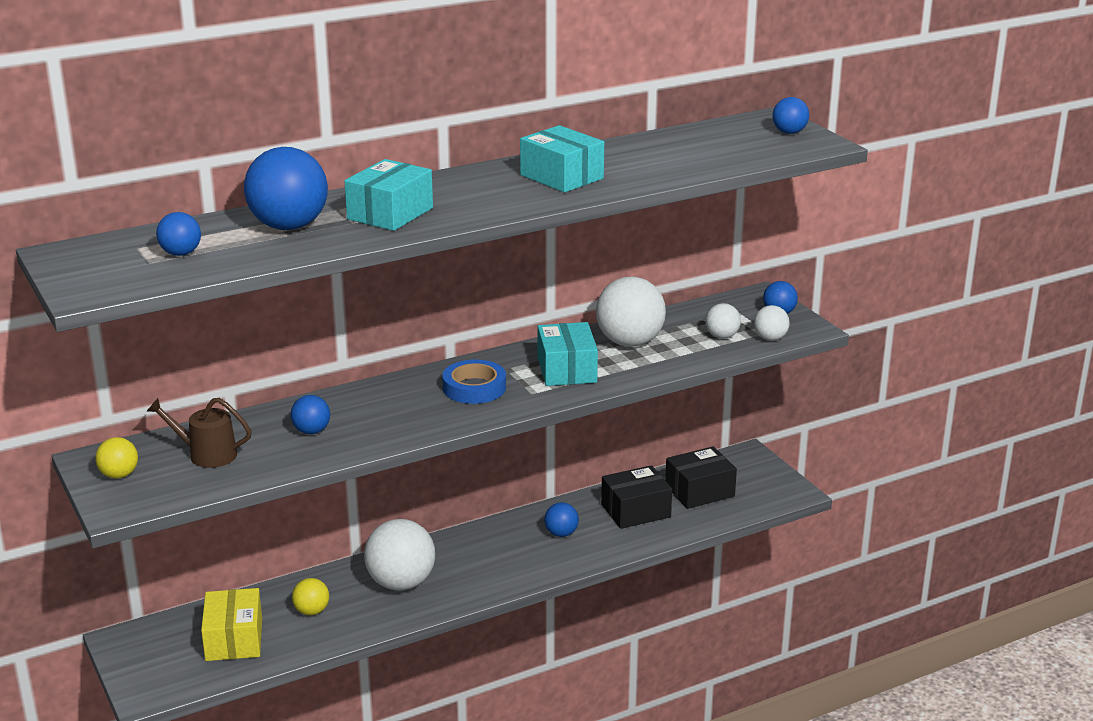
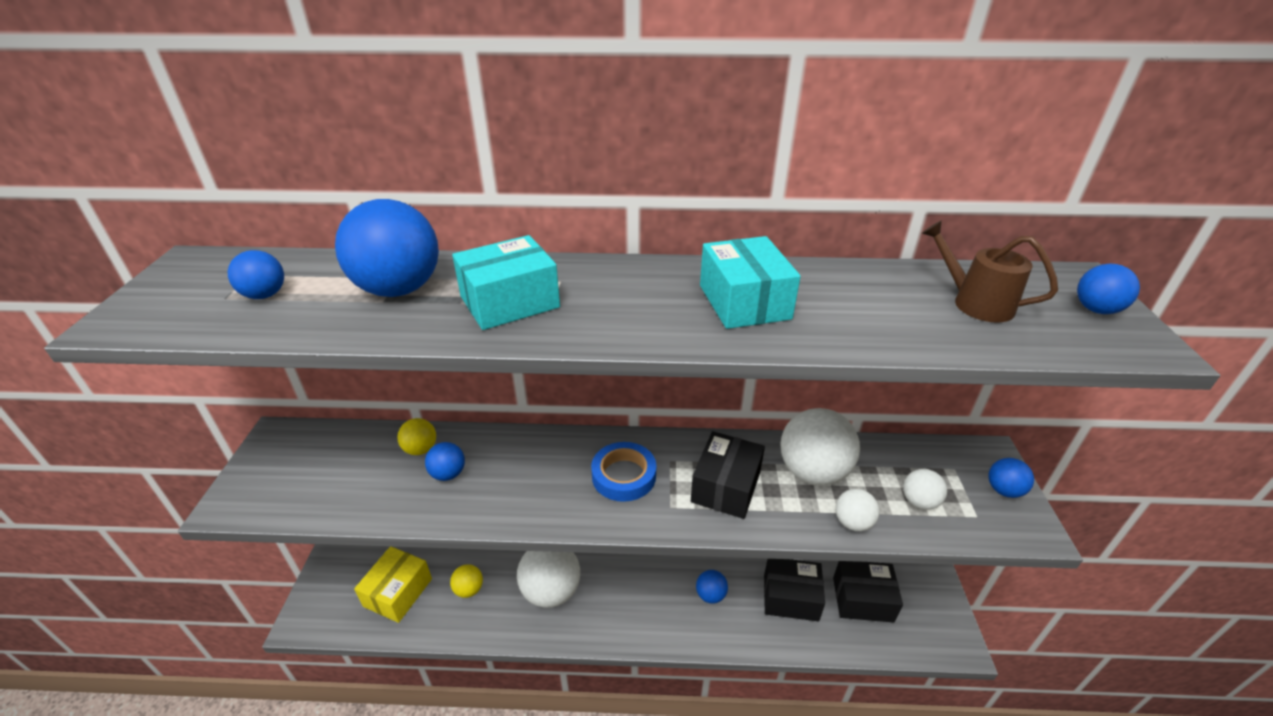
camera: 30 degrees right, 10 degrees up
yellow ball [95,437,138,479] -> yellow ball moved to [397,418,436,455]
brown watering can [147,398,252,468] -> brown watering can moved to [922,220,1058,323]
turquoise box [537,322,598,386] -> black box [691,431,765,519]
white ball [754,305,790,341] -> white ball moved to [835,489,879,531]

